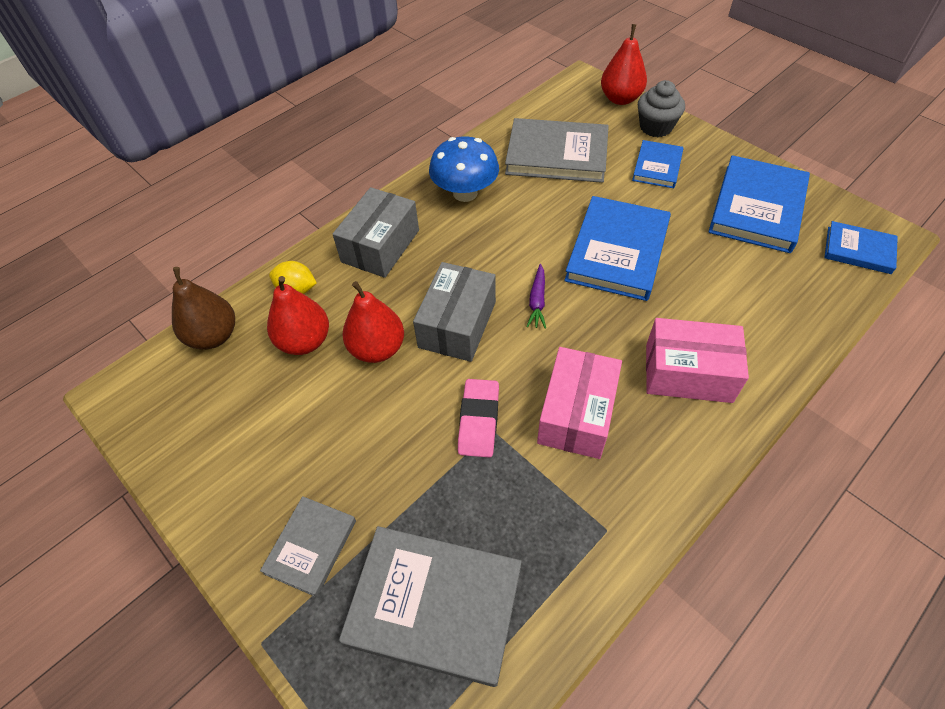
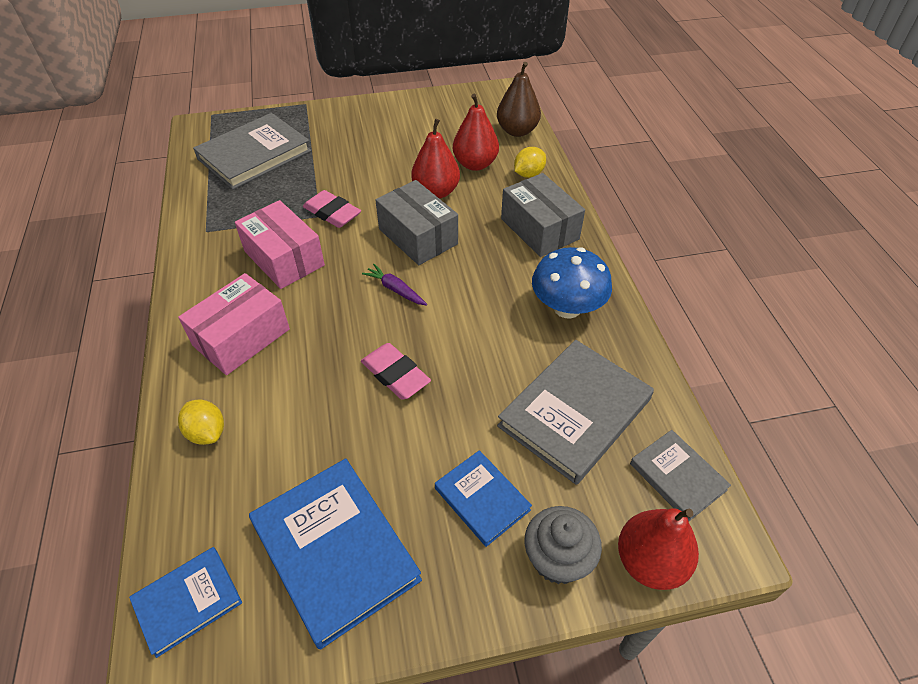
camera: 120 degrees right, 5 degrees down
grey book [260,496,356,597] -> grey book moved to [630,430,731,521]
blue book [564,196,671,301] -> pink eraser [361,343,431,400]
none -> yellow lemon [178,400,224,445]

